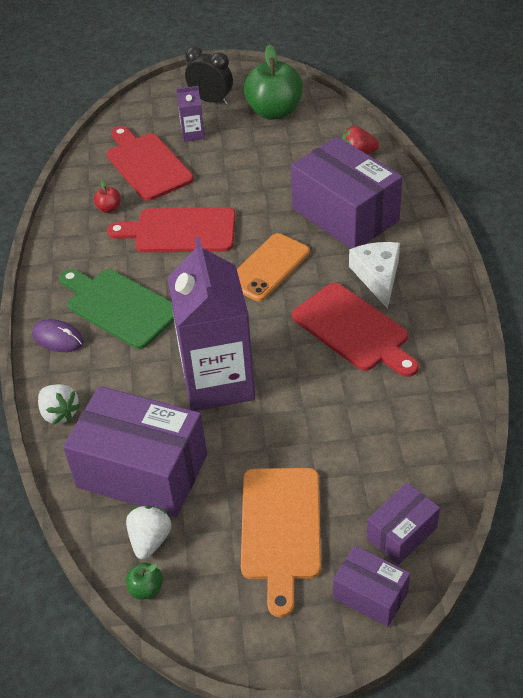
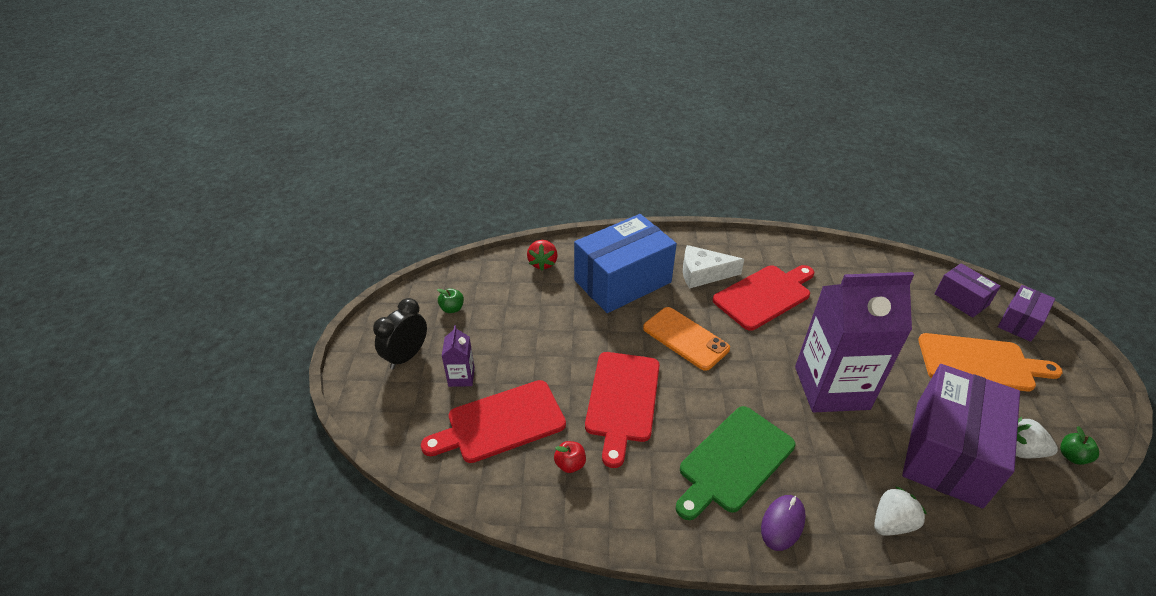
camera: 85 degrees left, 5 degrees down
green apple [244,44,303,120] -> green apple [437,288,464,313], size x0.42
purple box [291,136,403,249] -> blue box [574,214,677,313]

